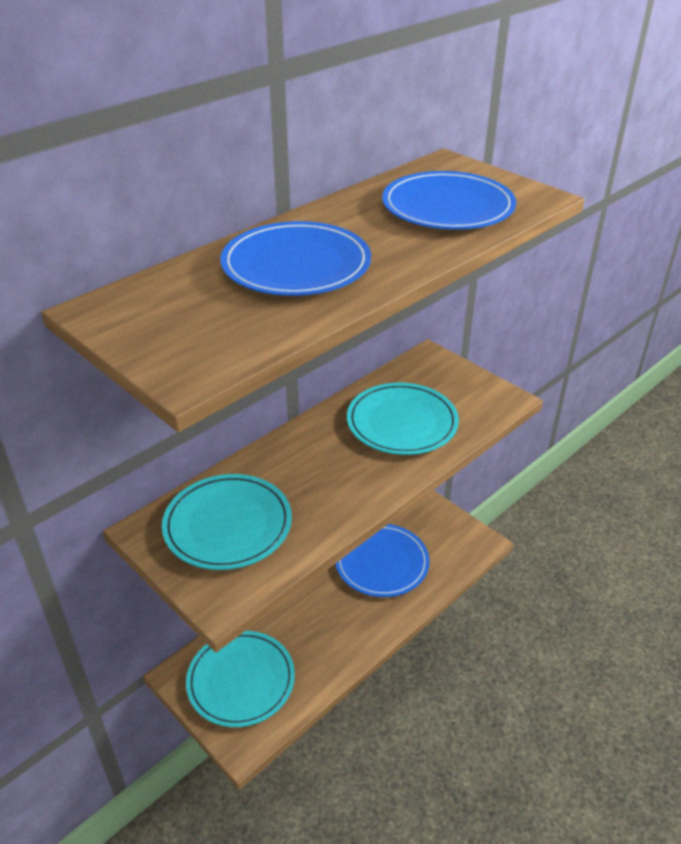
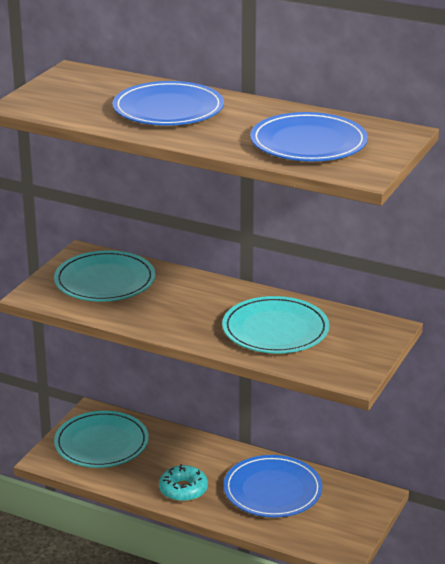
camera: 70 degrees right, 10 degrees down
none -> turquoise donut [159,464,208,502]

